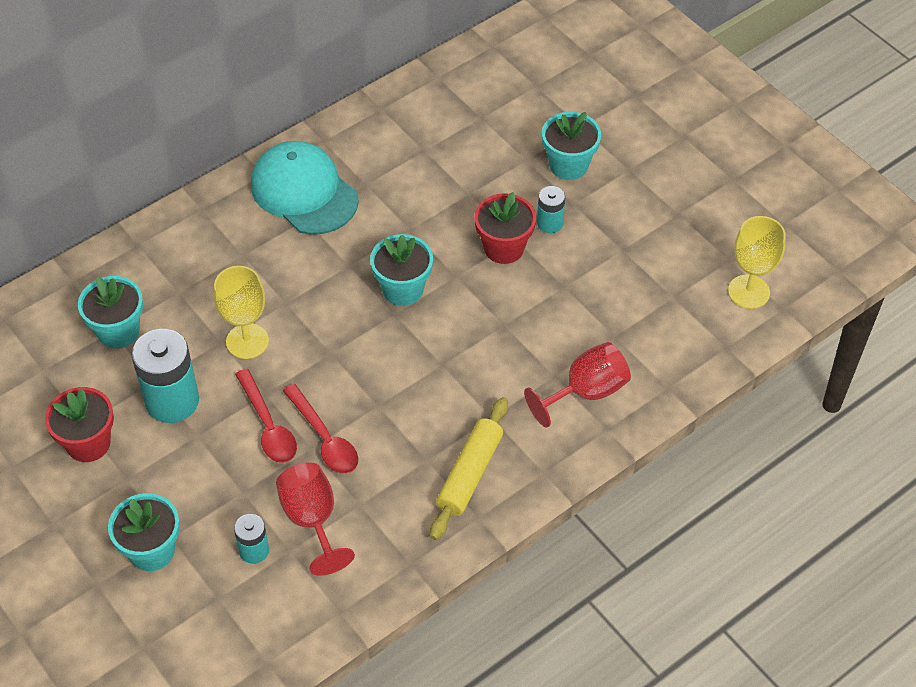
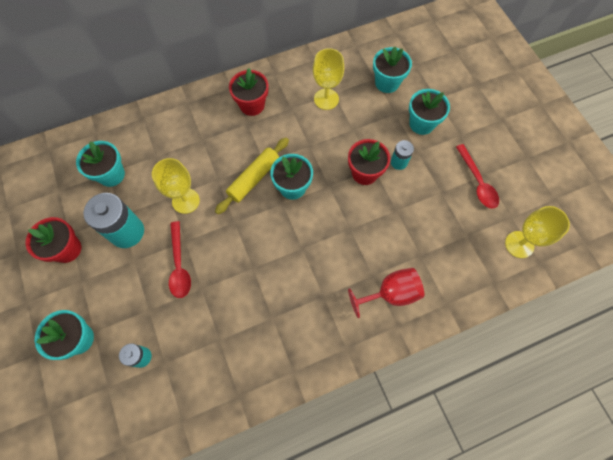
camera: 15 degrees right, 15 degrees up
turquoise cap [251,141,359,235] -> red flower pot [229,68,268,116]
red goblet [276,462,355,576] -> none
red spoon [283,384,358,474] -> red spoon moved to [456,144,499,209]
yellow rolling pin [430,397,508,540] -> yellow rolling pin moved to [215,137,289,214]
none -> yellow goblet [313,48,344,110]
none -> turquoise flower pot [373,47,412,93]

